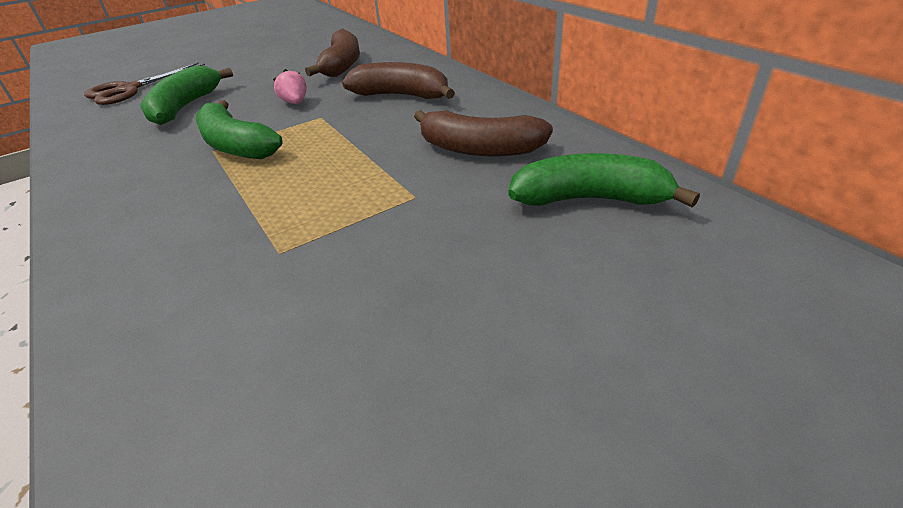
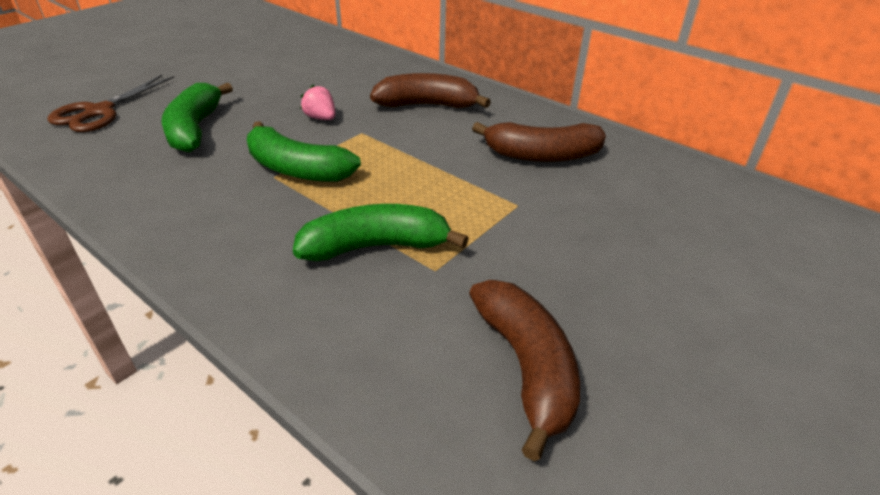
camera: 20 degrees left, 0 degrees up
brown banana [305,29,360,77] -> brown banana moved to [469,280,580,461]
green banana [508,153,700,207] -> green banana moved to [293,204,469,261]

